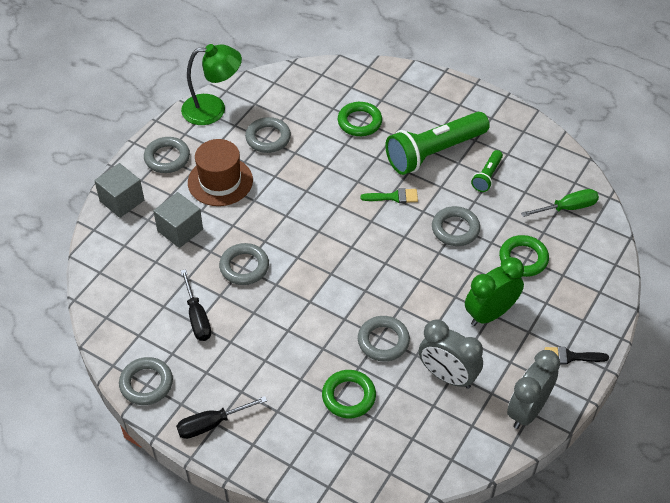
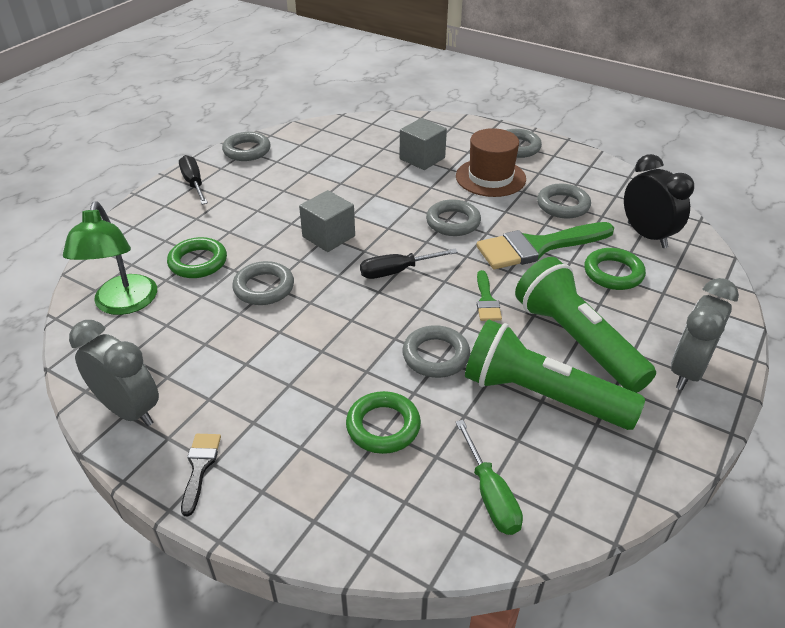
camera: 90 degrees right, 10 degrees down
grey cube [94,163,144,218] -> grey cube moved to [299,190,355,252]
green lamp [181,44,242,125] -> green lamp moved to [63,202,157,315]
black screwdriver [181,269,211,341] -> black screwdriver moved to [360,248,458,279]
grey ring [219,243,269,285] -> grey ring moved to [426,199,481,236]
grey clock [419,319,483,389] -> grey clock moved to [671,278,739,390]
green clock [465,257,524,326] -> none
green flashlight [471,150,503,192] -> green flashlight [465,319,645,430], size x2.13
none -> green brush [477,222,614,269]
none -> black clock [624,154,694,248]

